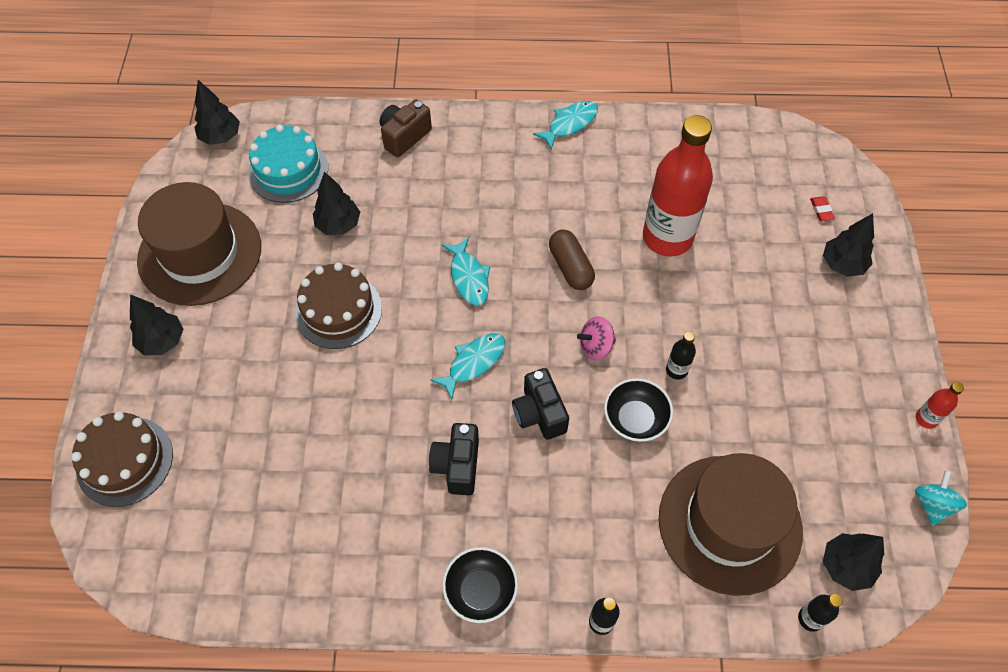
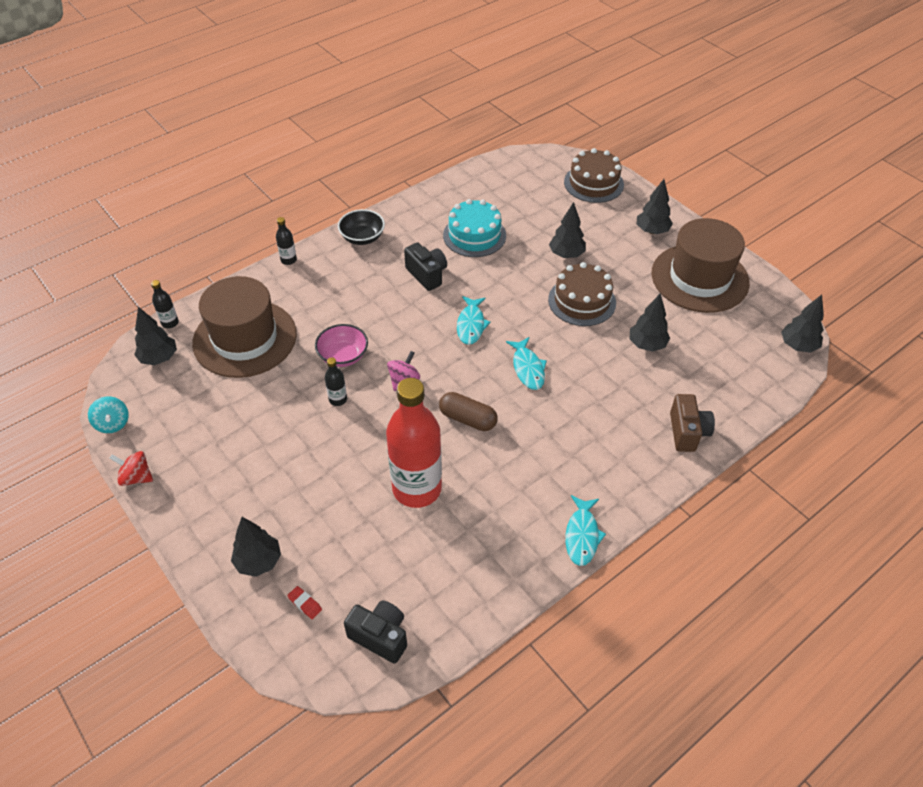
camera: 140 degrees right, 10 degrees down
turquoise cake [248,125,328,203] -> turquoise cake moved to [443,199,506,257]
turquoise fish [442,237,490,306] -> turquoise fish turned 135 degrees counterclockwise [506,337,547,390]
black camera [512,368,569,440] -> black camera moved to [344,601,407,664]
black bowl [604,378,673,442] -> pink bowl [315,324,368,367]
red bottle [916,382,964,429] -> red spinning top [109,451,153,486]
none -> black tree [549,202,586,258]

